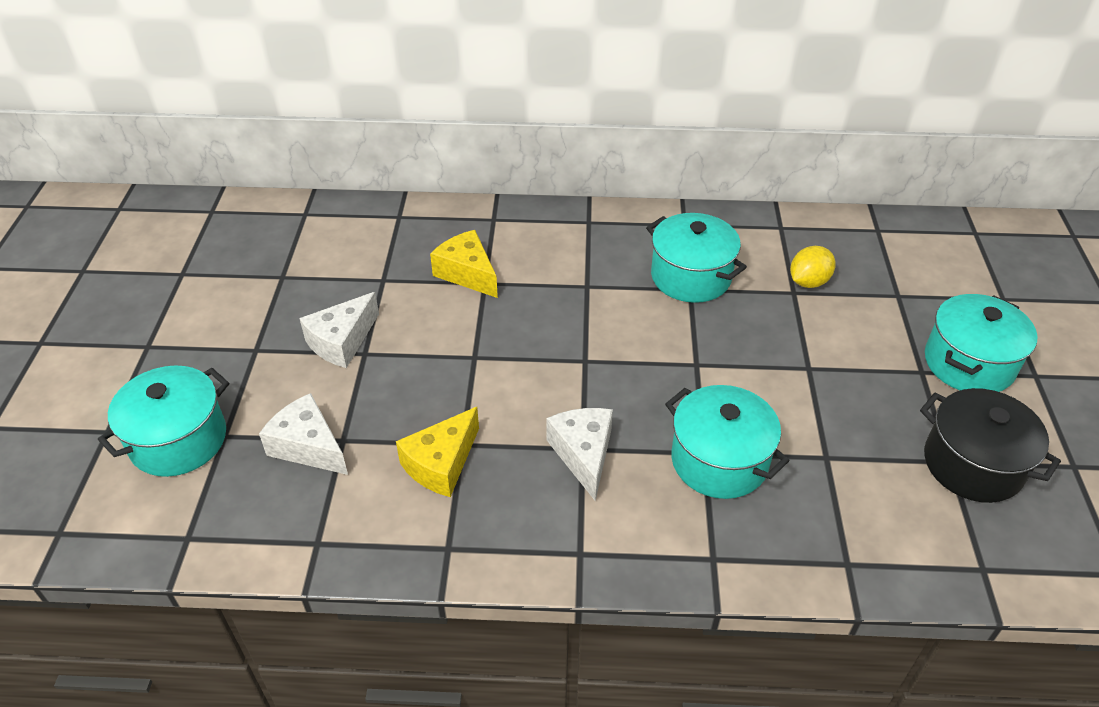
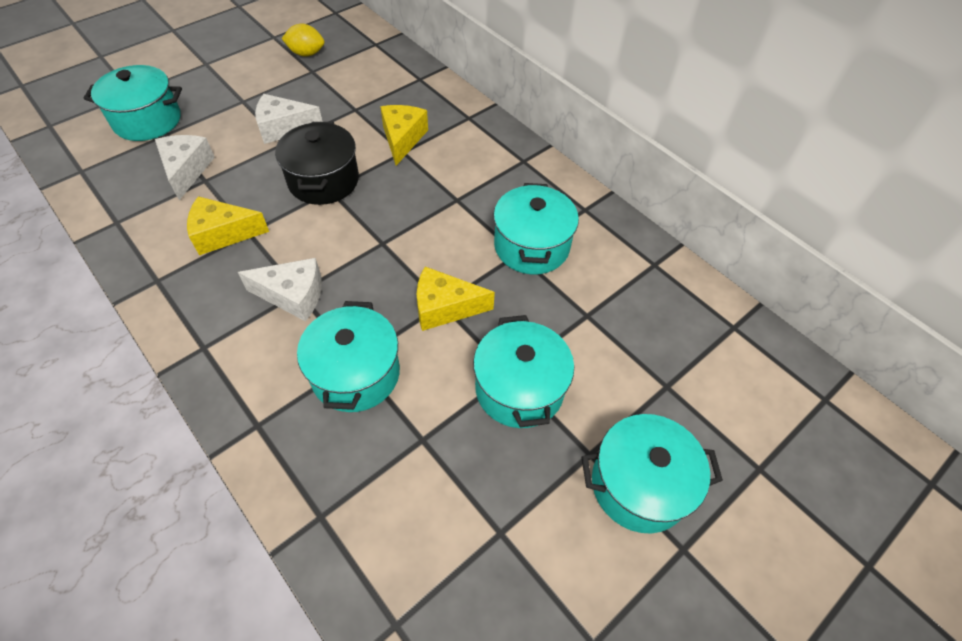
camera: 45 degrees right, 10 degrees up
white cheese [546,408,613,501] -> white cheese turned 60 degrees clockwise [238,258,322,322]
yellow lemon [790,246,836,288] -> yellow lemon moved to [281,24,324,57]
black pot [920,388,1061,503] -> black pot moved to [275,122,359,205]
none -> yellow cheese [417,267,495,331]
none -> turquoise pot [473,315,574,428]

